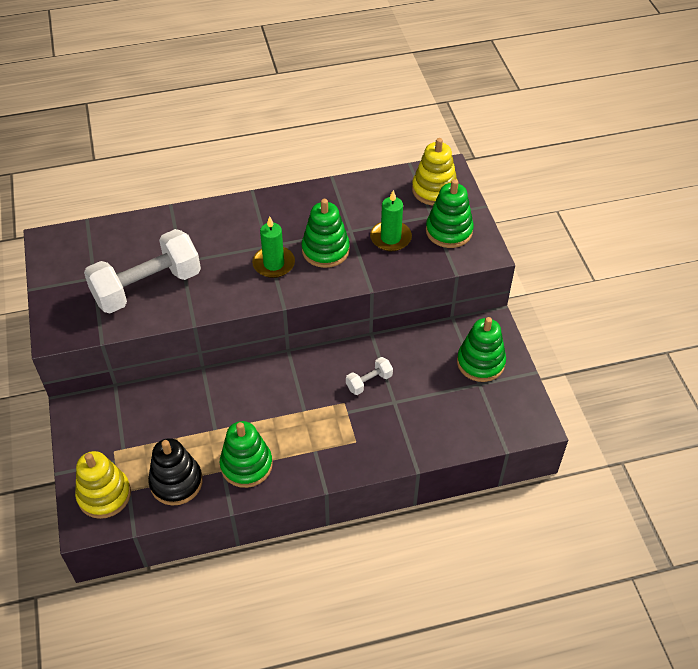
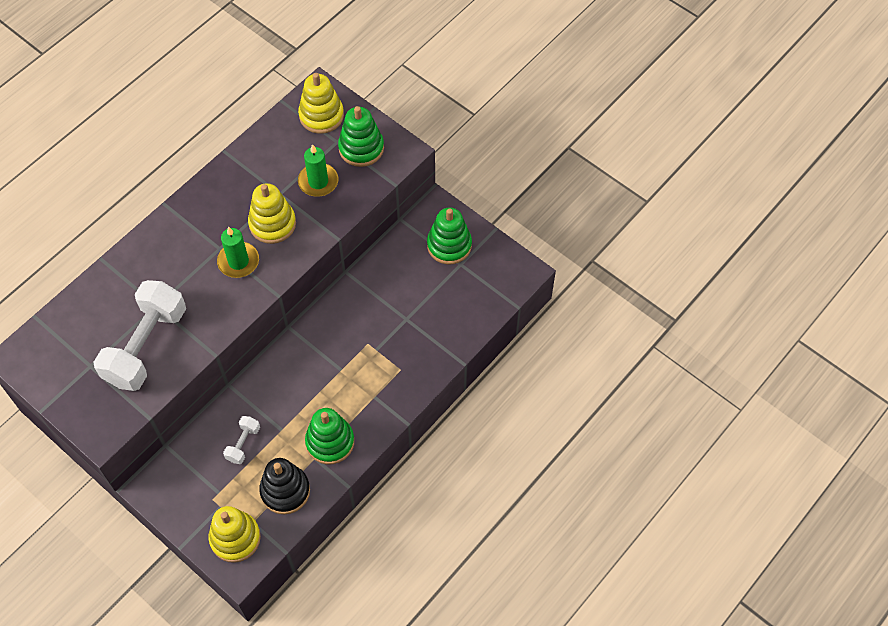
camera: 35 degrees left, 10 degrees up
green stacking toy [302,199,350,268] -> yellow stacking toy [248,183,296,244]
white dumbbell [346,357,393,395] -> white dumbbell moved to [223,416,260,464]

